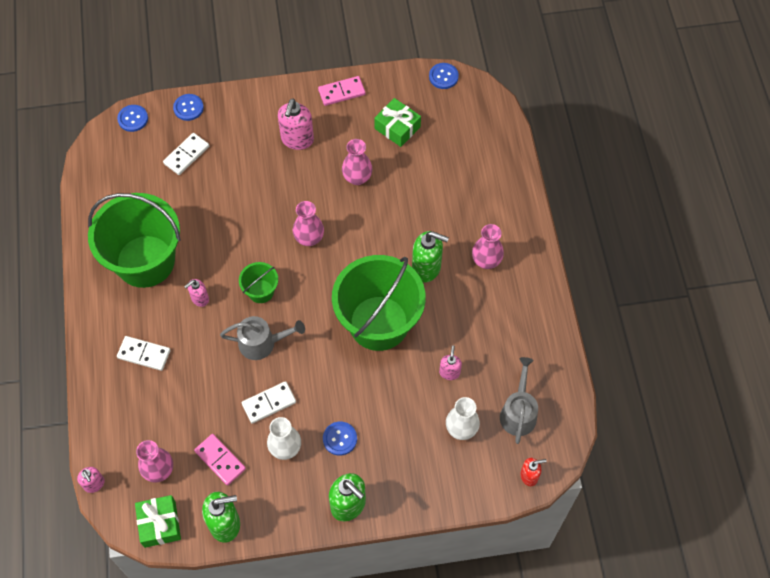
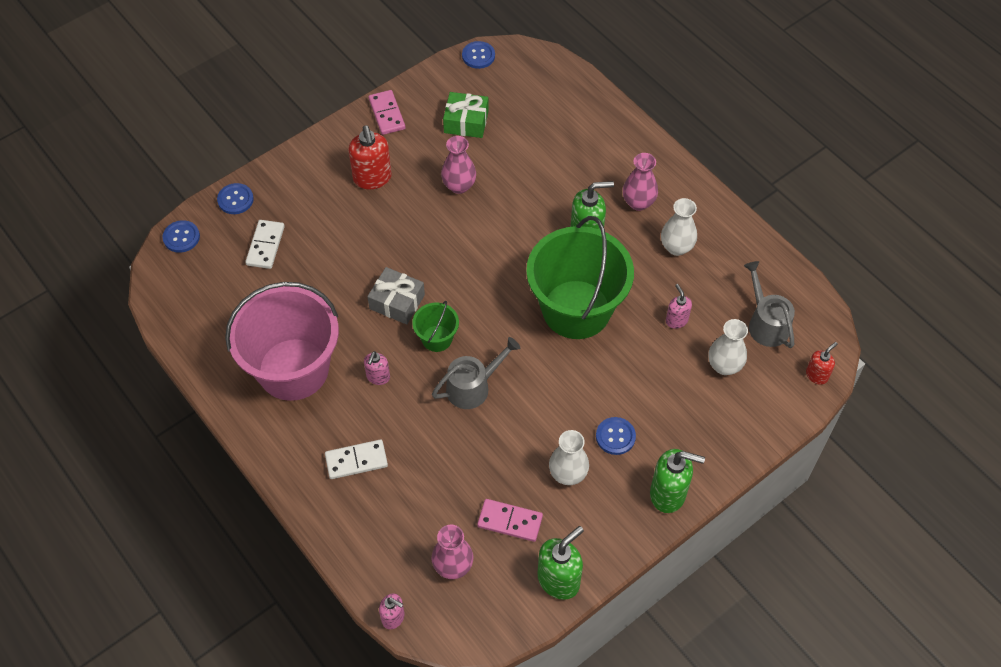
camera: 30 degrees left, 5 degrees down
green bucket [88,193,181,288] -> pink bucket [225,282,339,401]
green gift [135,495,181,548] -> none
white domino [242,381,296,424] -> none
pink soap dispenser [278,99,314,150] -> red soap dispenser [348,125,392,189]
pink vase [293,201,324,246] -> none
pink domino [318,76,365,106] -> pink domino turned 60 degrees counterclockwise [369,90,405,135]
none -> grey gift [367,267,425,325]
none -> white vase [661,198,697,256]

